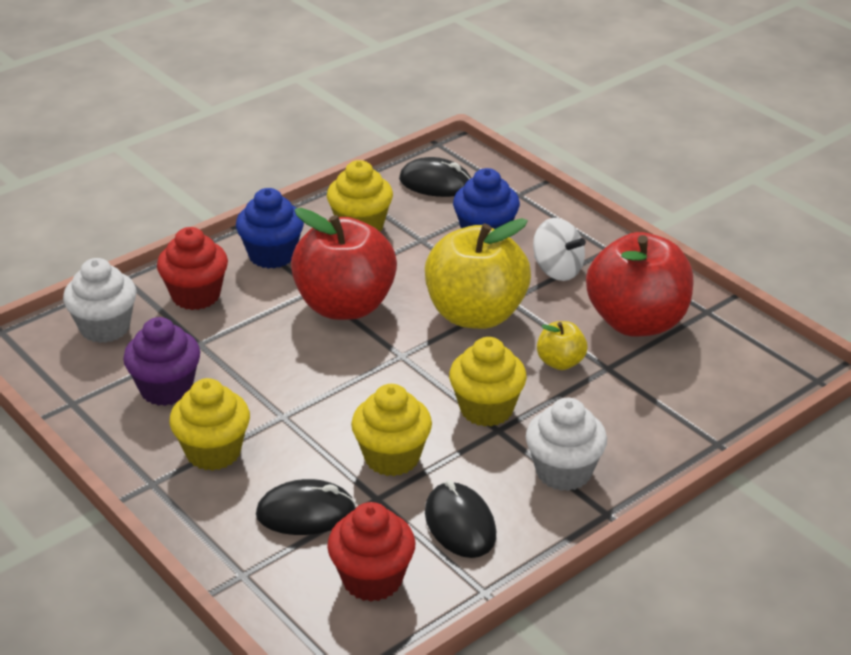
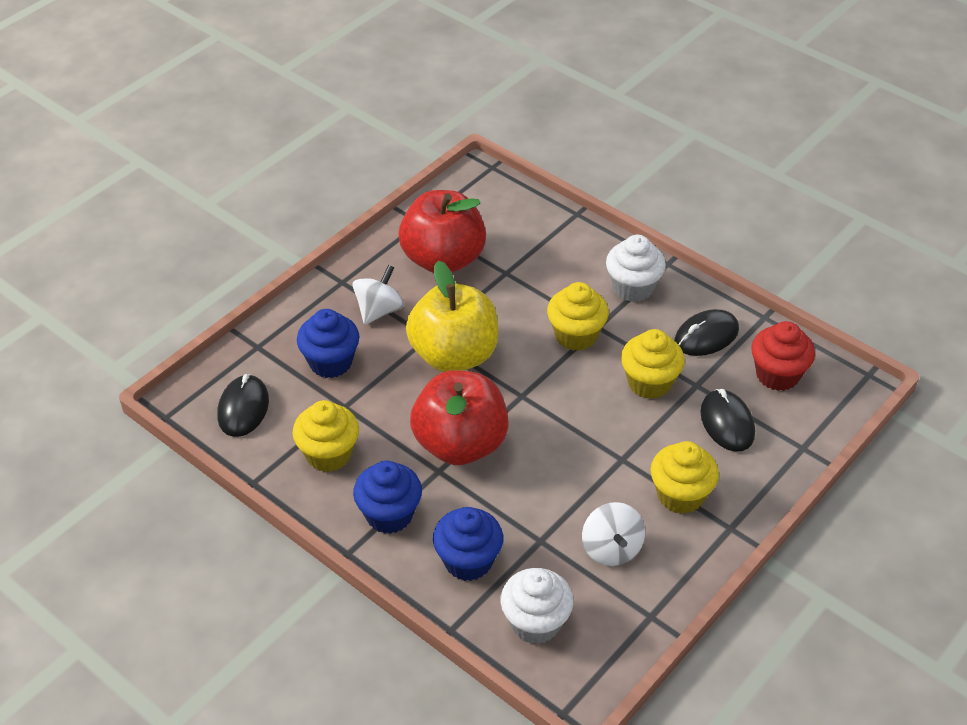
camera: 100 degrees left, 10 degrees up
purple cupcake [123,317,200,406] -> white spinning top [582,502,645,566]
red cupcake [157,227,228,310] -> blue cupcake [433,507,503,581]
yellow apple [537,321,587,370] -> none

